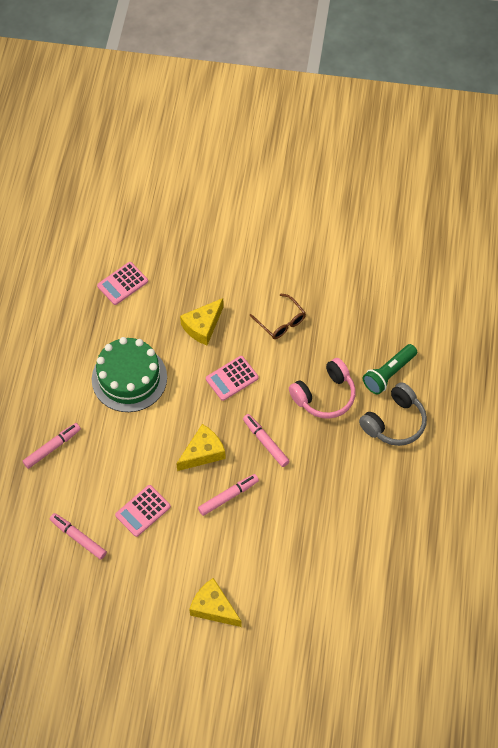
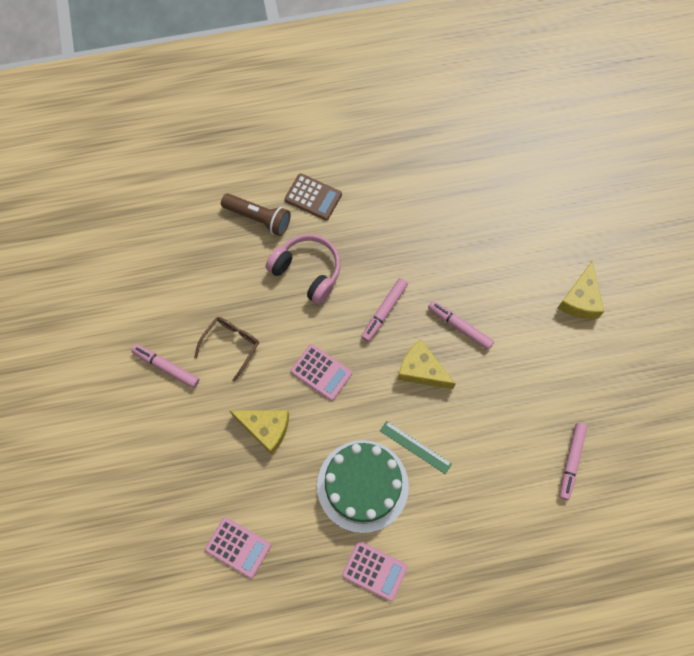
camera: 110 degrees left, 10 degrees up
pink marker [23,423,81,469] -> pink marker moved to [131,344,199,388]
pink calculator [115,485,171,537] -> pink calculator moved to [342,541,408,601]
grey headphones [359,382,427,446] -> brown calculator [285,173,342,220]
green flashlight [363,344,417,395] -> brown flashlight [221,193,291,236]
none -> green ruler [380,421,452,474]

